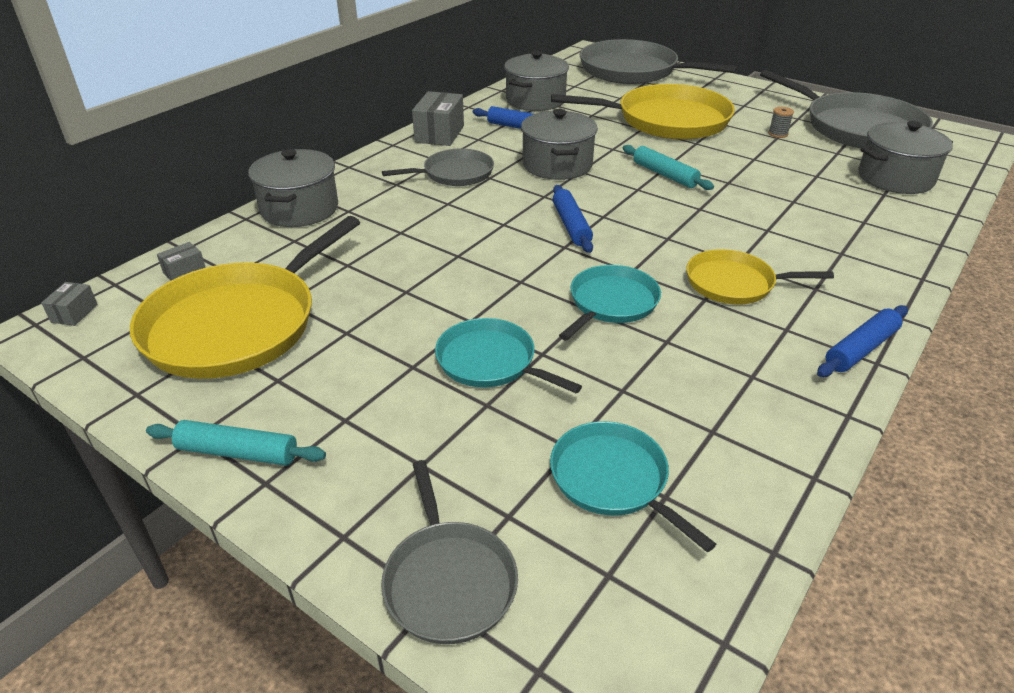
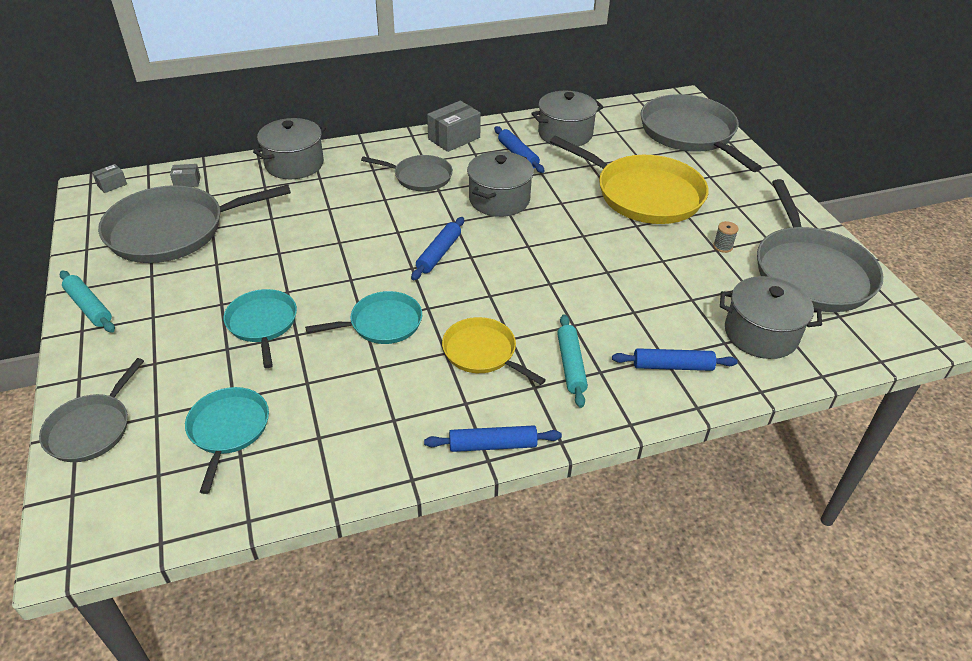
camera: 35 degrees right, 5 degrees up
yellow pan [130,216,360,379] -> grey pan [98,185,291,263]
turquoise rolling pin [623,145,714,190] -> turquoise rolling pin moved to [557,314,588,408]
none -> blue rolling pin [612,348,738,371]

